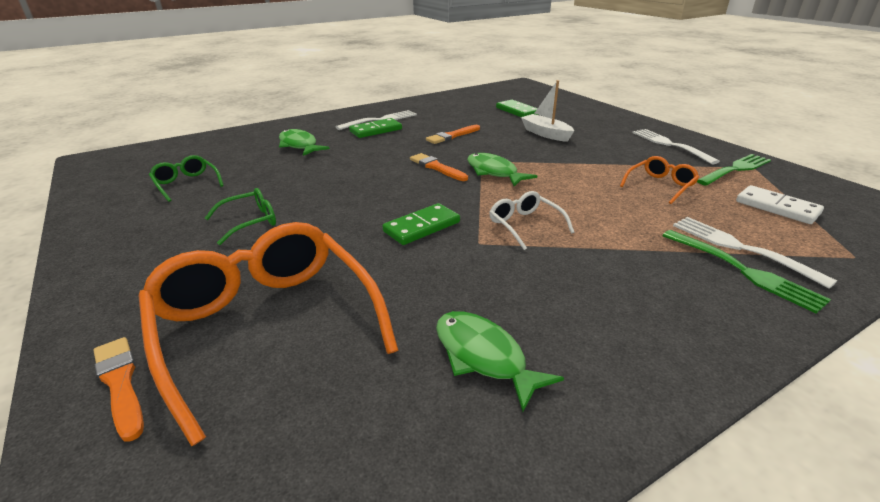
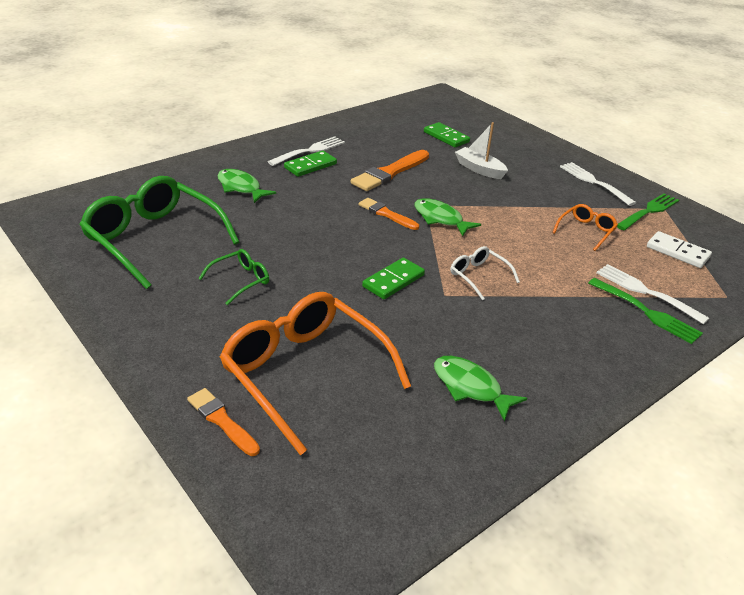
camera: 10 degrees left, 5 degrees up
green glasses [149,155,224,202] -> green glasses [79,176,239,289], size x2.19
orange brush [426,125,480,144] -> orange brush [351,150,429,191], size x1.61

